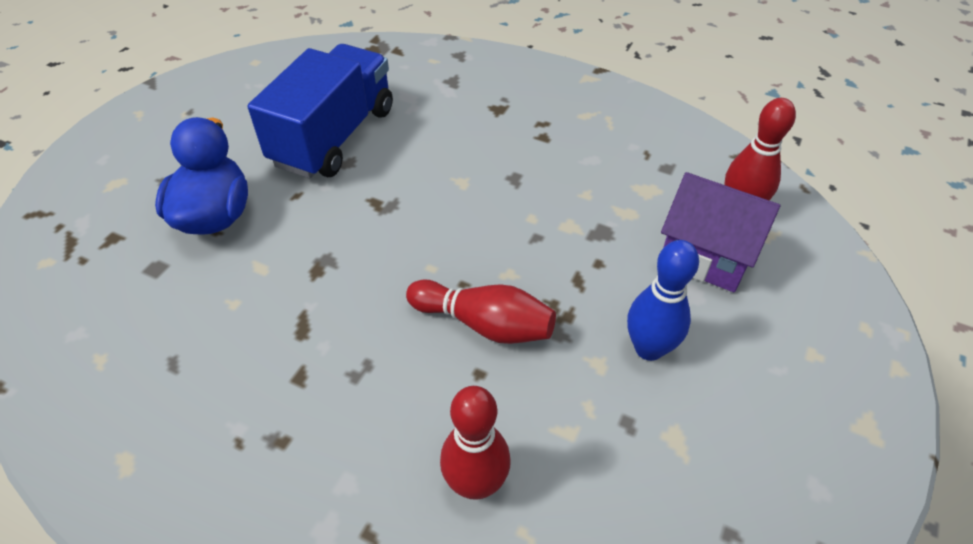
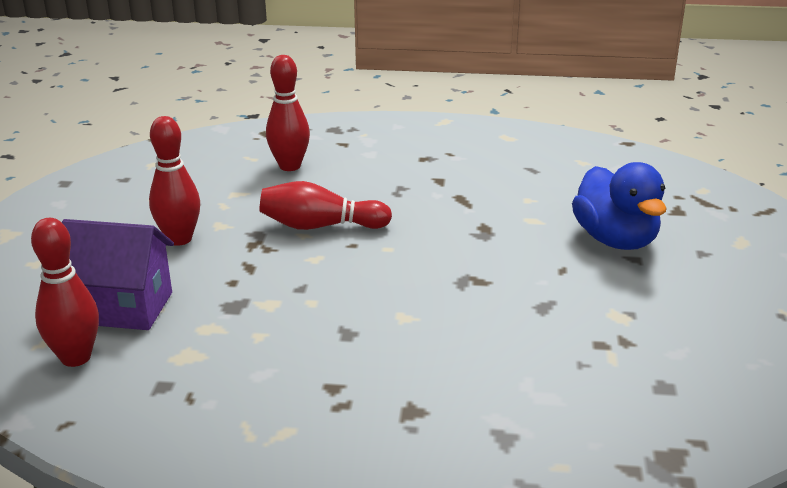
camera: 160 degrees right, 20 degrees down
blue truck [248,44,393,178] -> none
blue bowling pin [627,240,699,361] -> red bowling pin [149,116,200,246]

